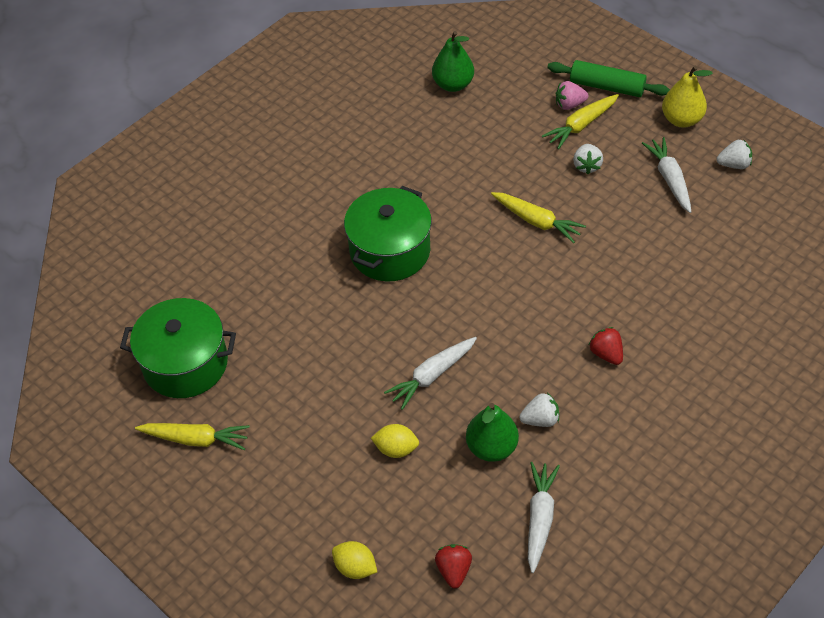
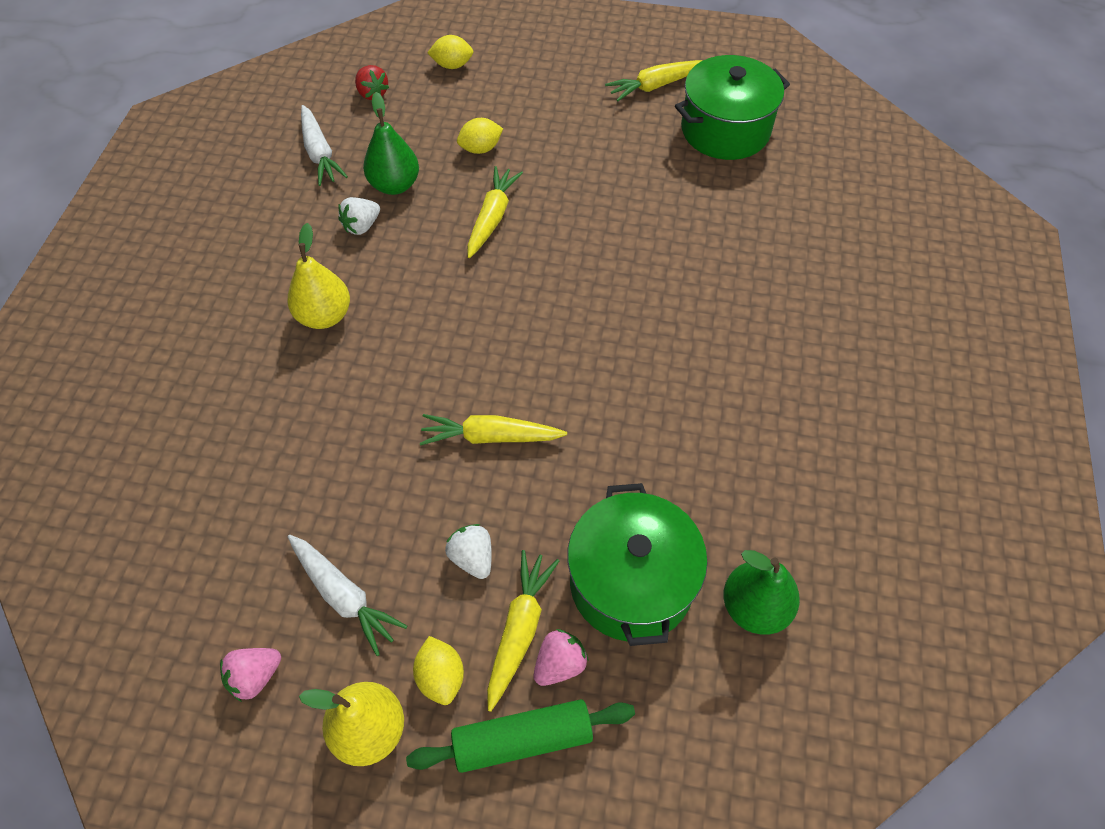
camera: 145 degrees right, 5 degrees up
green pot [344,186,432,281] -> green pot moved to [567,483,708,646]
white carrot [384,337,477,410] -> yellow carrot [467,166,523,258]
red strawberry [589,327,623,365] -> yellow pear [287,223,350,329]
white strawberry [717,139,752,169] -> pink strawberry [220,648,281,702]
none -> yellow lemon [413,636,464,705]

